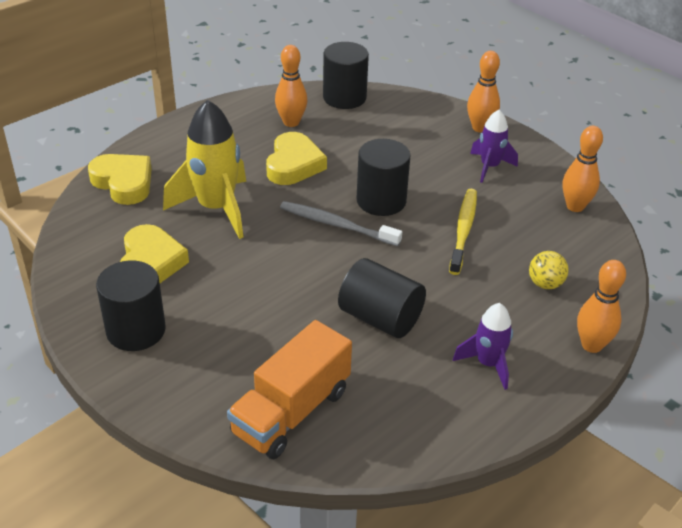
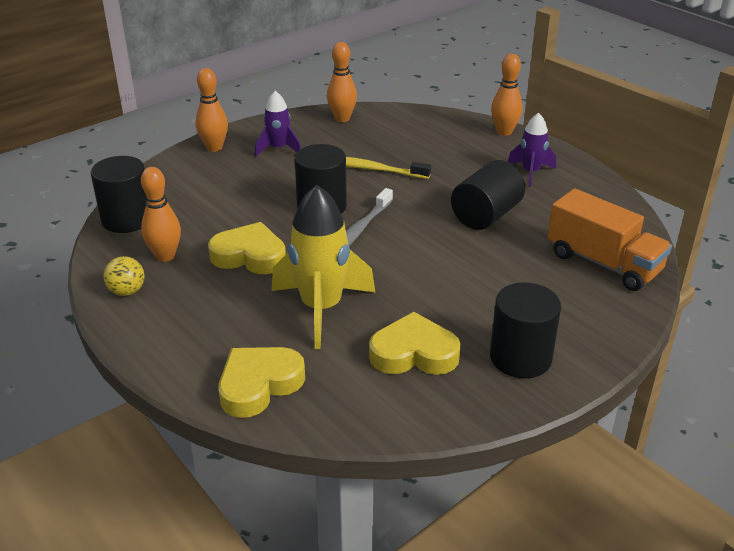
camera: 85 degrees left, 5 degrees down
yellow ball [529,251,569,289] -> yellow ball moved to [103,256,144,296]

